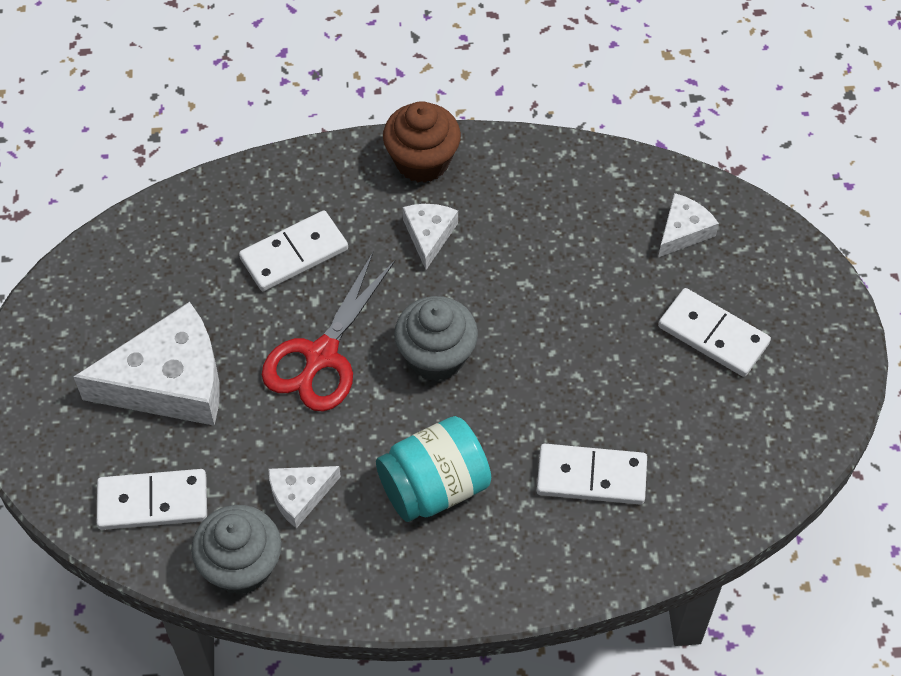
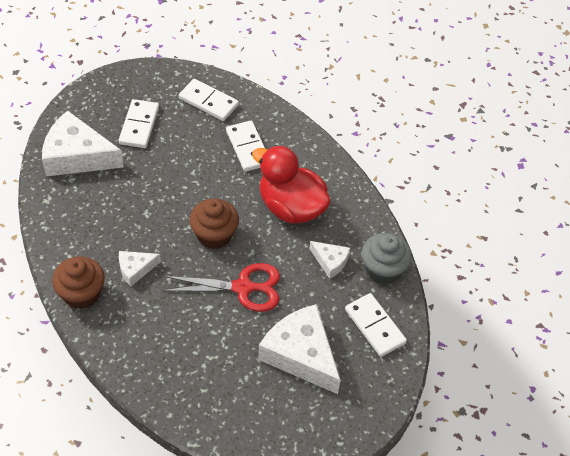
camera: 120 degrees left, 5 degrees down
white domino [239,211,348,291] -> white domino moved to [179,79,239,121]
turquoise jar [376,416,491,522] -> red duck [252,145,331,223]
grey cupcake [394,296,478,381] -> brown cupcake [189,199,239,249]
white cheese [658,193,719,257] -> white cheese [42,110,124,177], size x2.01

